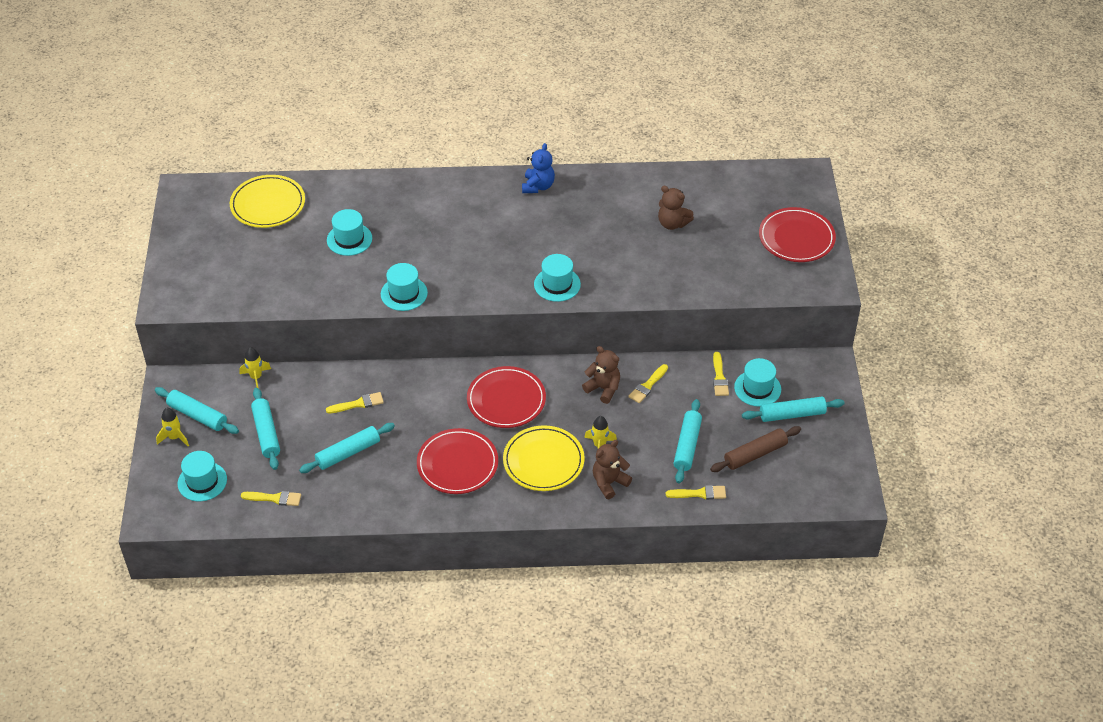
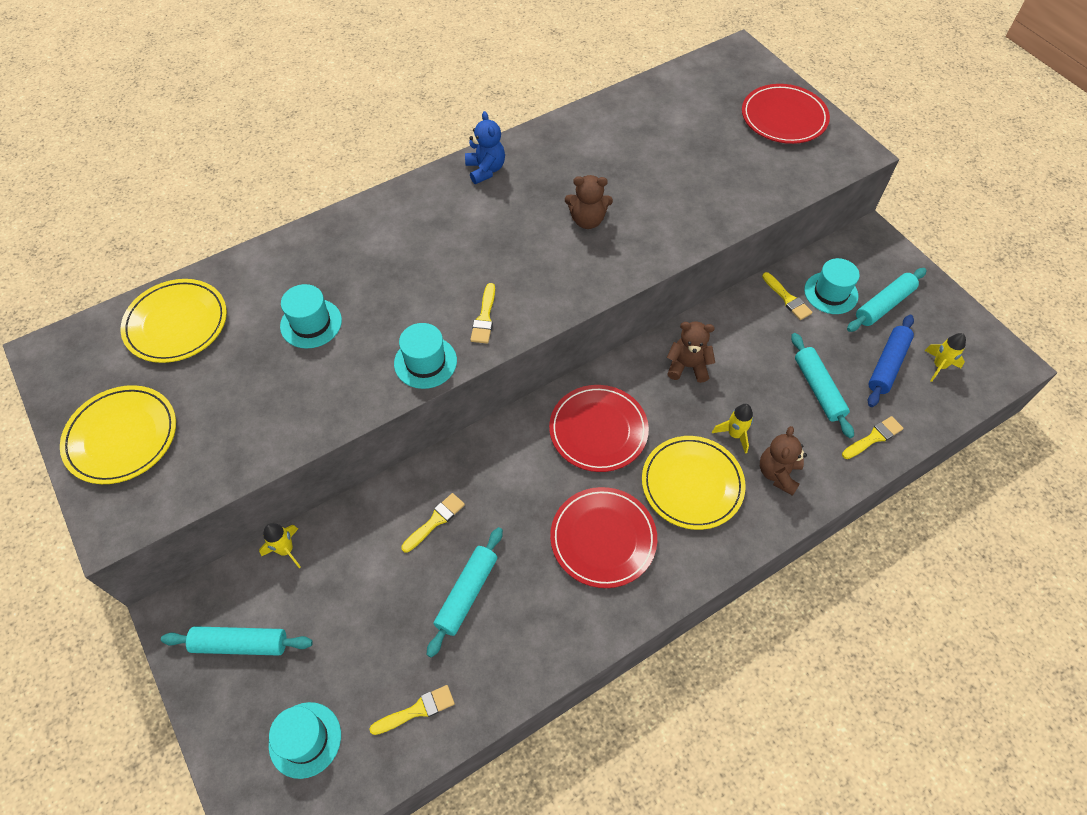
camera: 30 degrees left, 10 degrees up
yellow rocket [156,408,189,446] -> yellow rocket moved to [924,333,966,382]
turquoise rolling pin [251,388,280,470] -> none
turquoise hat [534,254,581,302] -> none
yellow brush [629,364,668,403] -> yellow brush moved to [470,283,495,344]
brown teddy bear [658,186,694,230] -> brown teddy bear moved to [565,175,613,229]
brown rolling pin [710,426,801,472] -> blue rolling pin [868,315,914,407]
none -> yellow plate [60,385,176,484]

